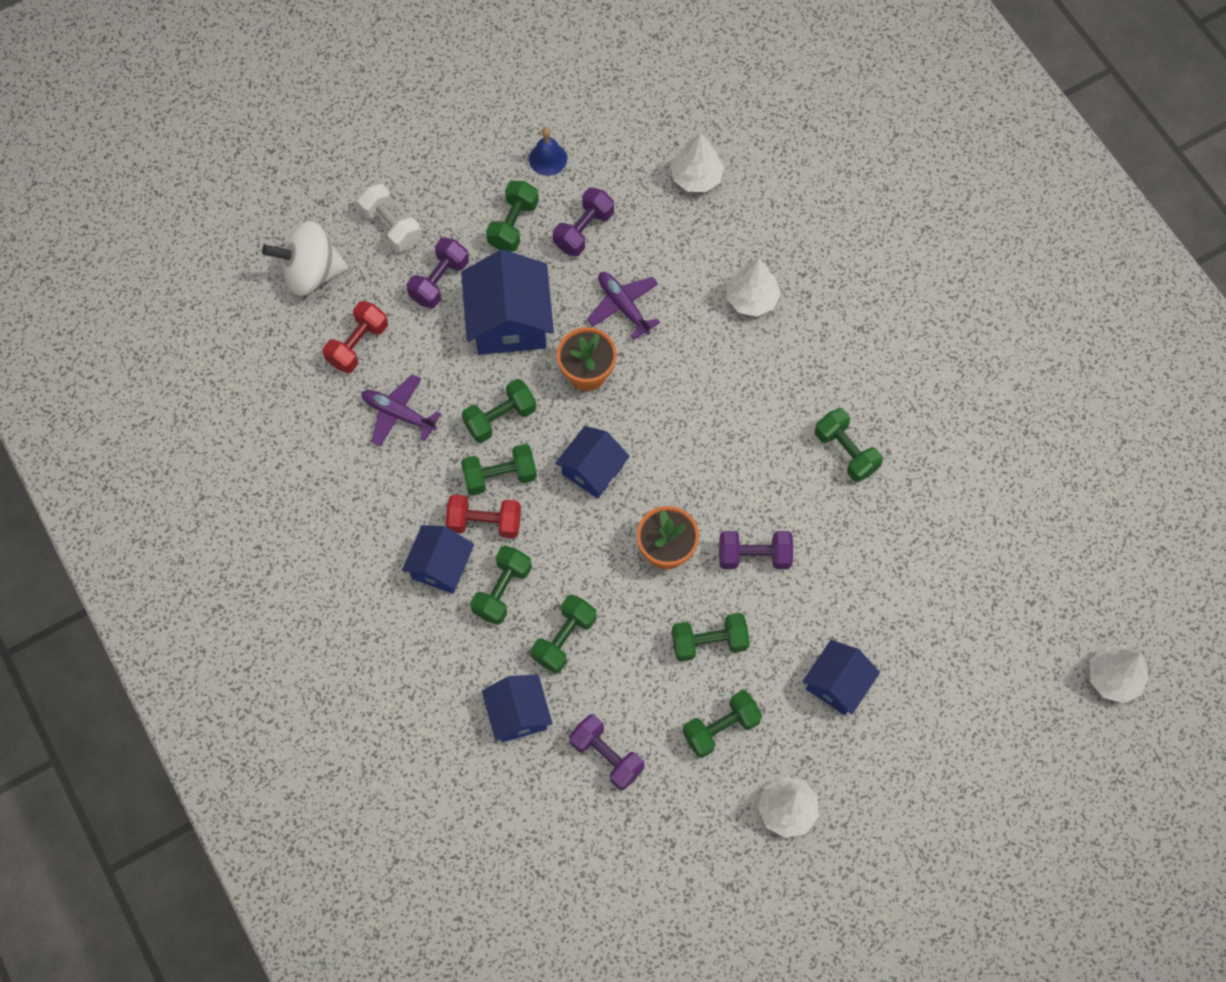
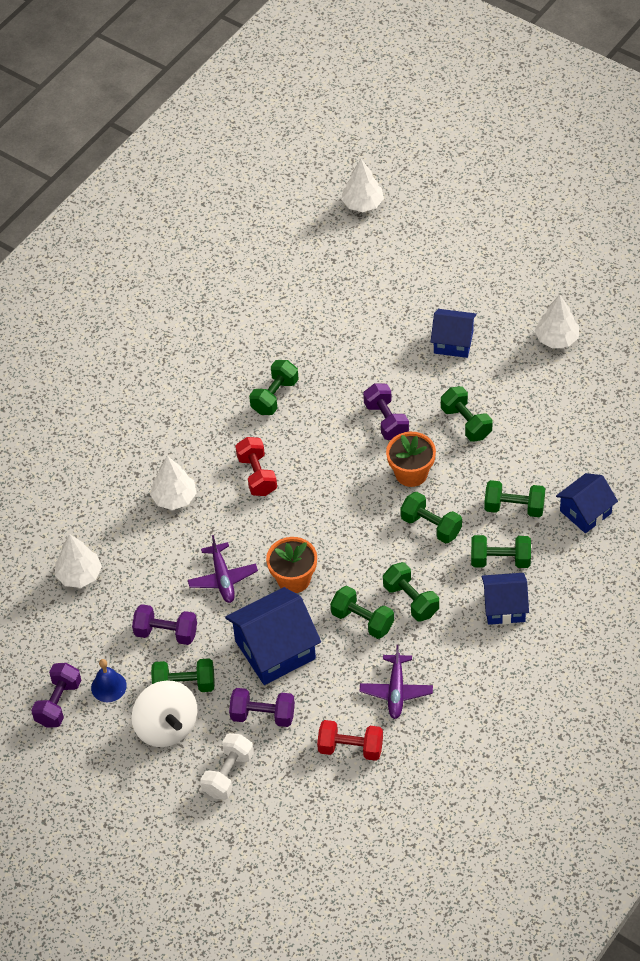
camera: 110 degrees left, 15 degrees down
white spinning top [262,221,348,296] -> white spinning top moved to [132,680,198,747]
red dumbbell [446,494,521,538] -> red dumbbell moved to [235,437,277,496]
blue house [555,426,630,499] -> none
purple dumbbell [569,714,645,790] -> purple dumbbell moved to [31,663,82,727]
purple plane [587,272,660,340] -> purple plane turned 45 degrees counterclockwise [188,535,258,603]
green dumbbell [683,690,762,758] -> green dumbbell moved to [400,492,462,544]

